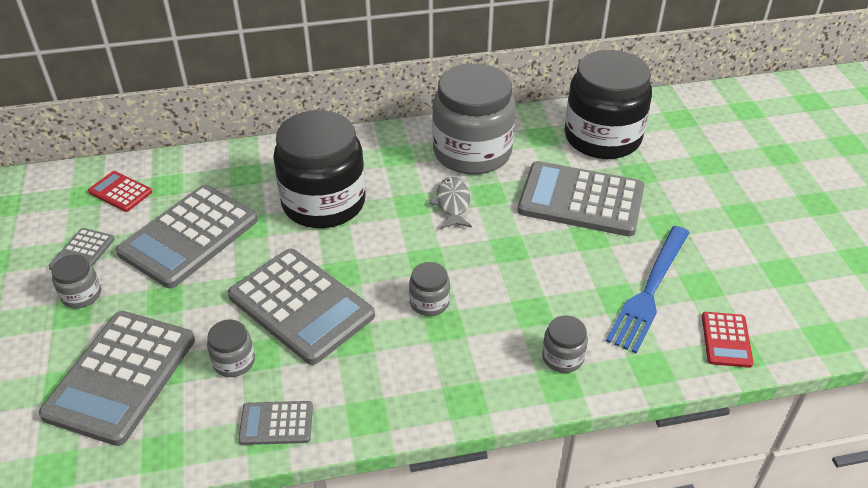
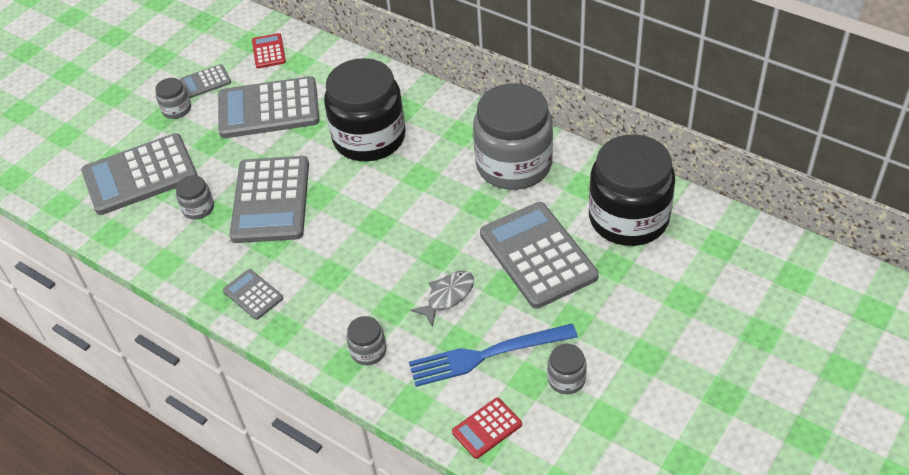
camera: 50 degrees right, 5 degrees up
grey calculator [238,401,313,445] -> grey calculator moved to [223,269,283,320]
grey jar [409,262,450,316] -> grey jar moved to [547,344,587,394]
grey fish [429,177,472,229] -> grey fish moved to [411,271,474,327]

